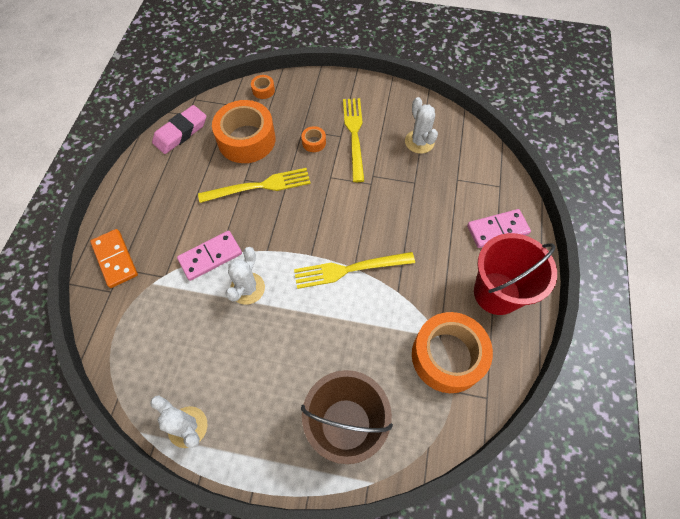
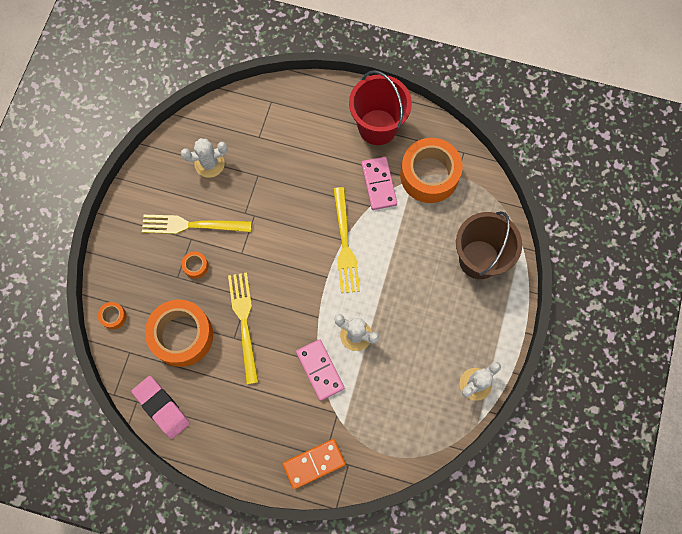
camera: 85 degrees left, 10 degrees up
pink domino [467,209,531,248] -> pink domino moved to [361,157,397,210]

